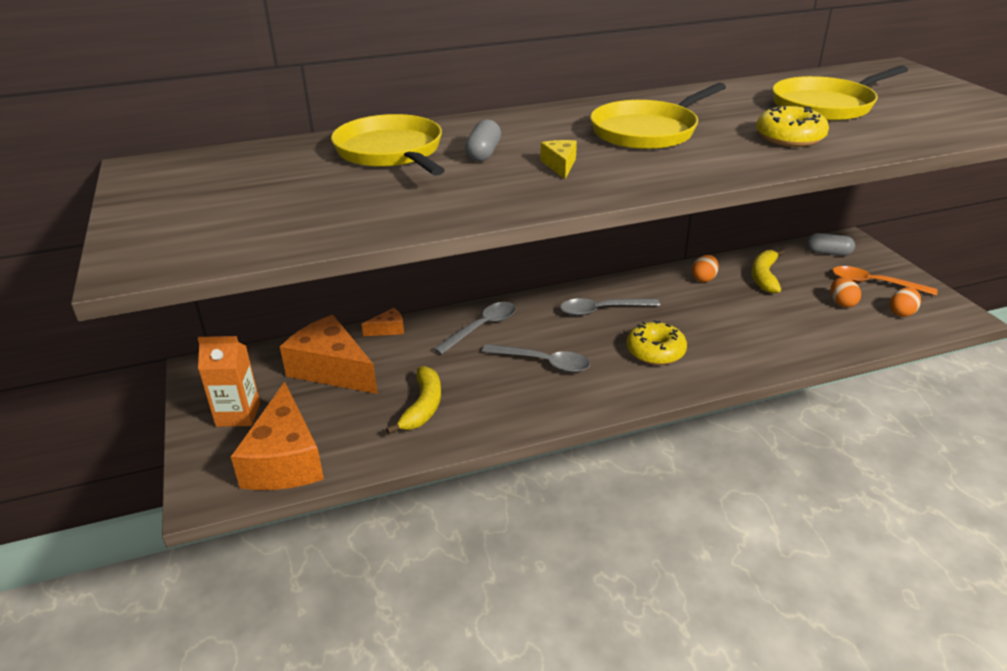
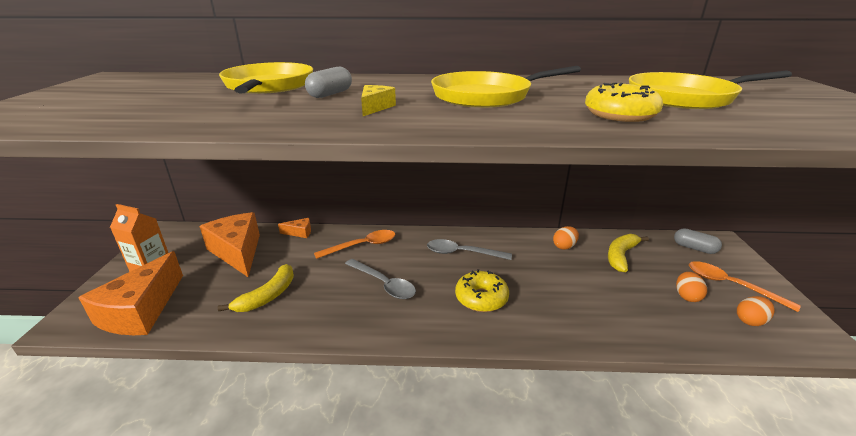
camera: 20 degrees right, 5 degrees down
grey spoon [433,302,516,355] -> orange spoon [314,230,396,259]

